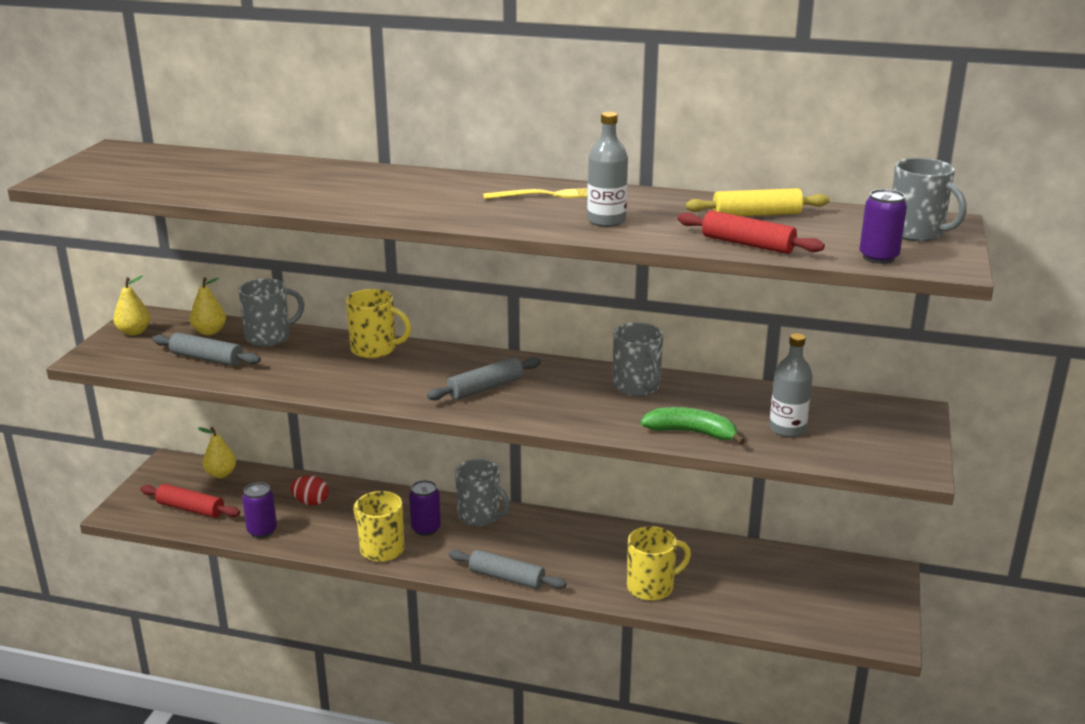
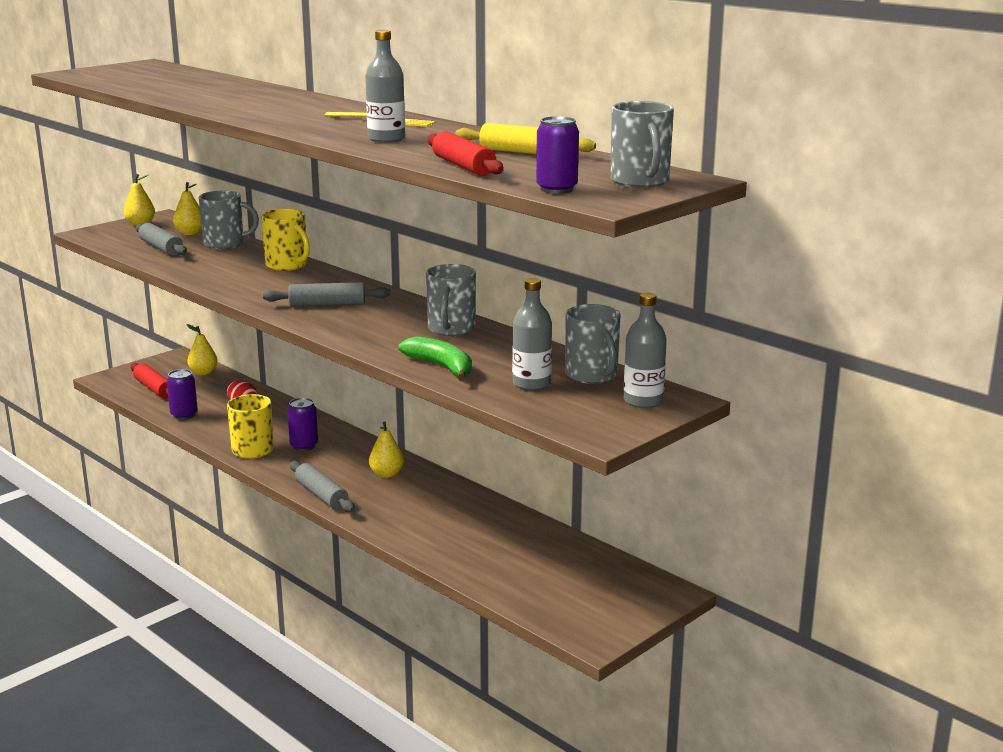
camera: 30 degrees right, 5 degrees down
grey mug [455,459,510,527] -> grey mug moved to [565,304,621,384]
yellow mug [627,526,691,601] -> none
none -> yellow pear [369,421,404,478]
none -> grey bottle [624,293,667,408]

